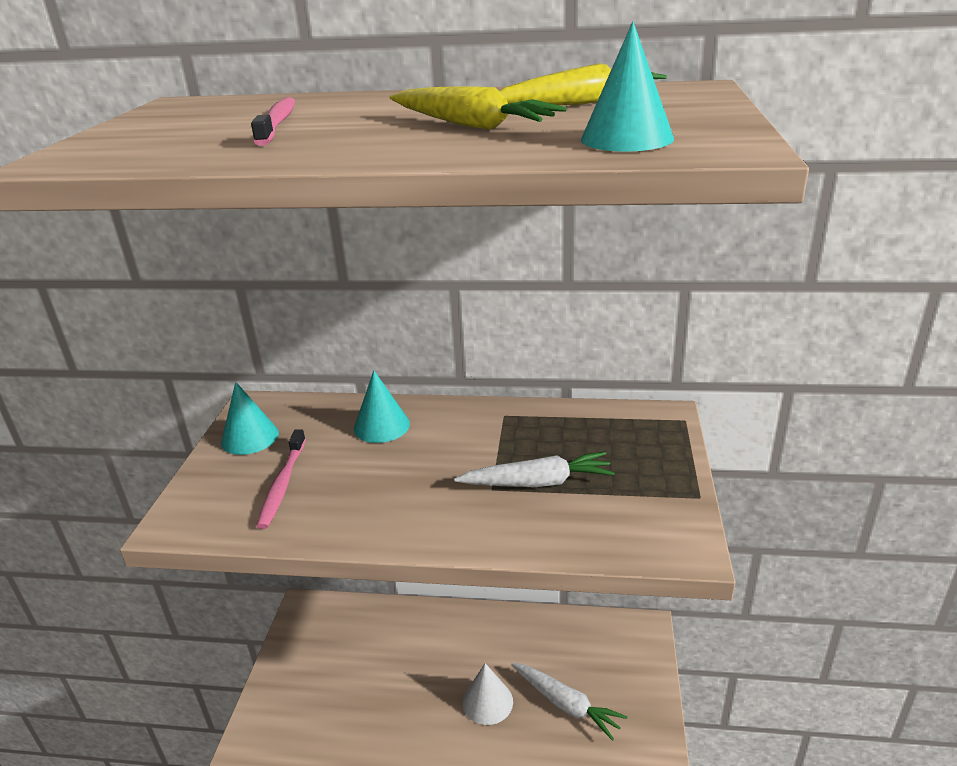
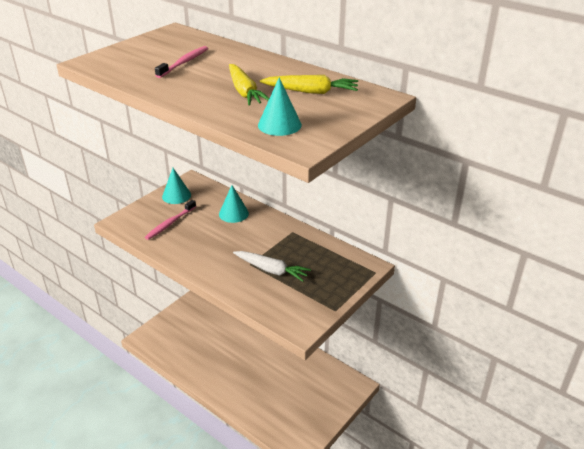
camera: 30 degrees right, 5 degrees up
white cone [463,663,513,725] -> none
white carrot [511,663,627,741] -> none

